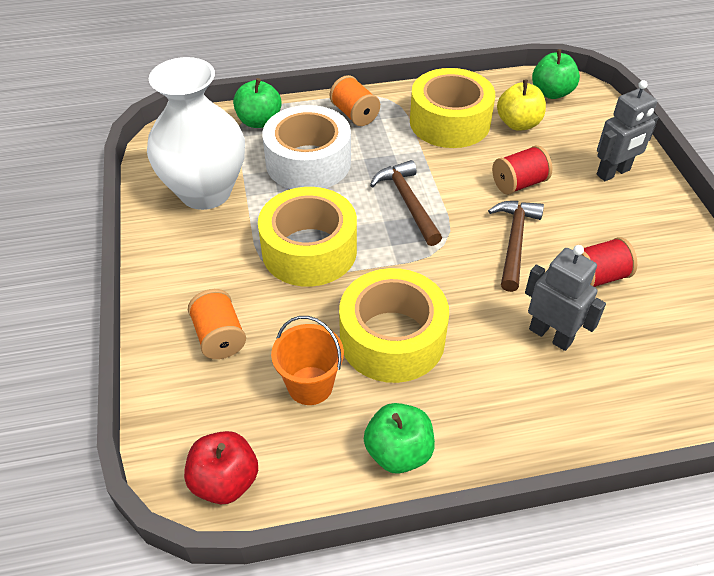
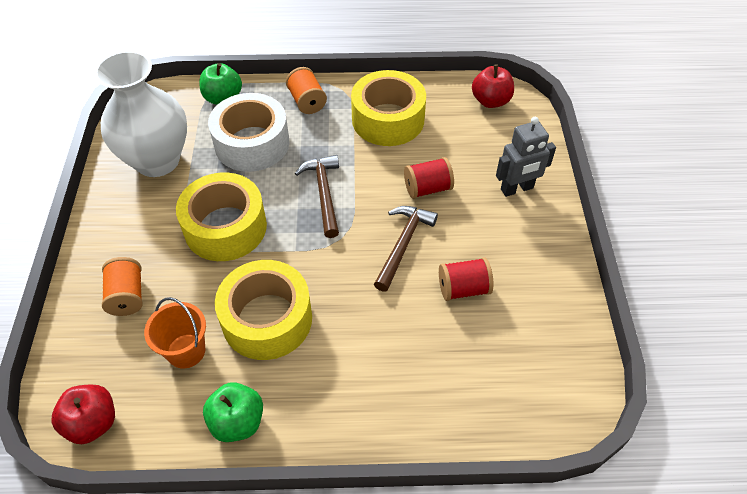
camera: 10 degrees right, 5 degrees up
yellow apple [497,80,546,131] -> none
grey robot [525,245,606,351] -> none
green apple [532,49,580,99] -> red apple [472,64,514,108]

